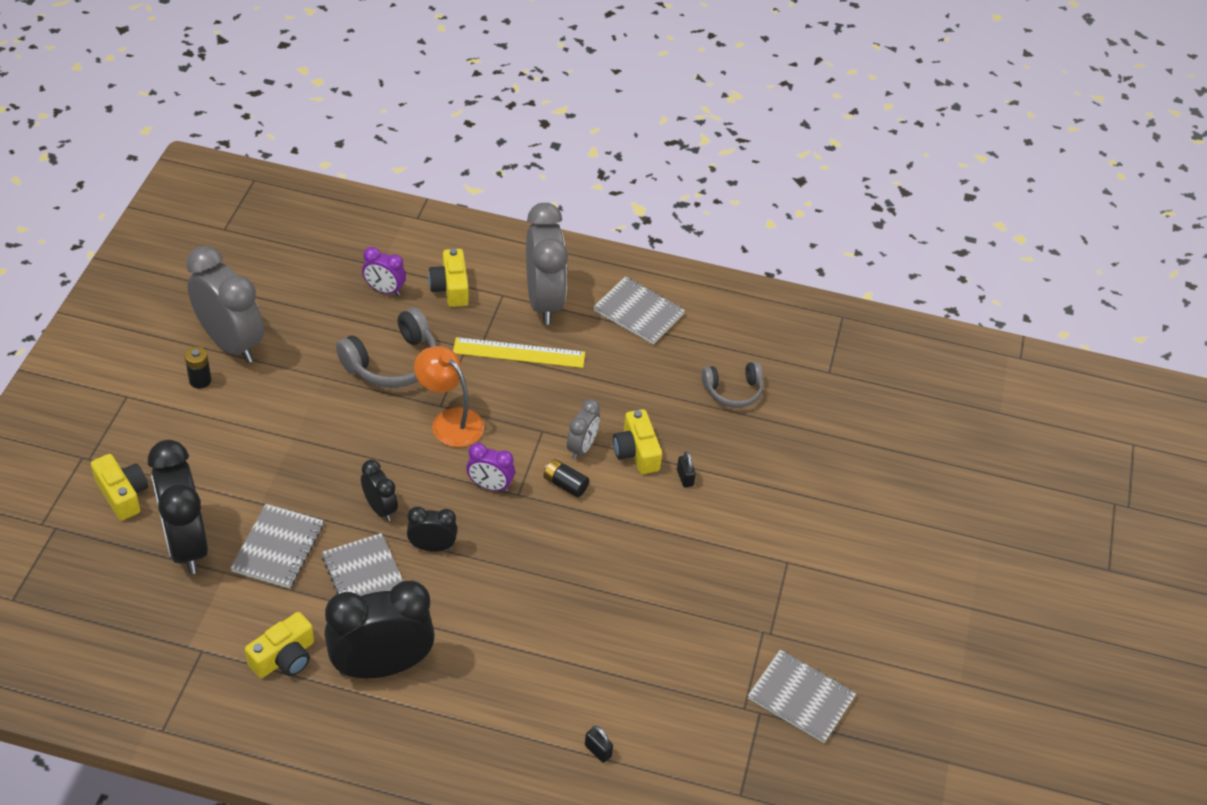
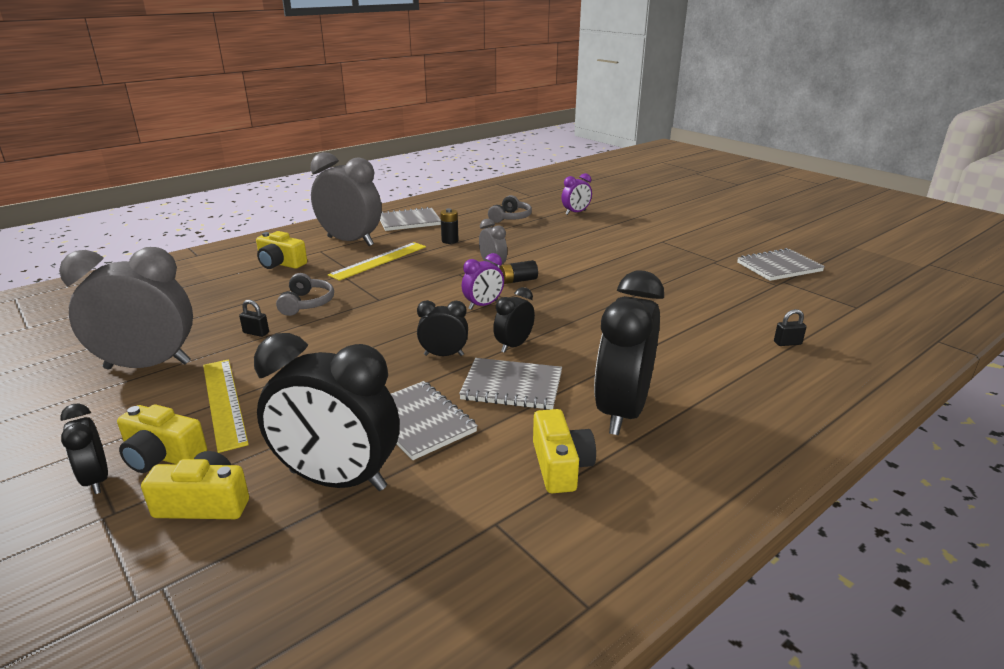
camera: 50 degrees left, 20 degrees down
black battery [185,347,211,389] -> black battery moved to [440,208,459,244]
grey headphones [336,308,436,388] -> grey headphones [276,273,334,316], size x0.64
purple clock [362,247,406,296] -> purple clock moved to [561,173,592,215]
orange lamp [414,346,484,447] -> none
yellow camera [613,409,662,474] -> yellow camera moved to [117,404,207,473]
black padlock [677,451,696,488] -> black padlock moved to [239,300,269,337]
none -> black clock [60,403,108,494]
none -> yellow ruler [203,359,249,453]

